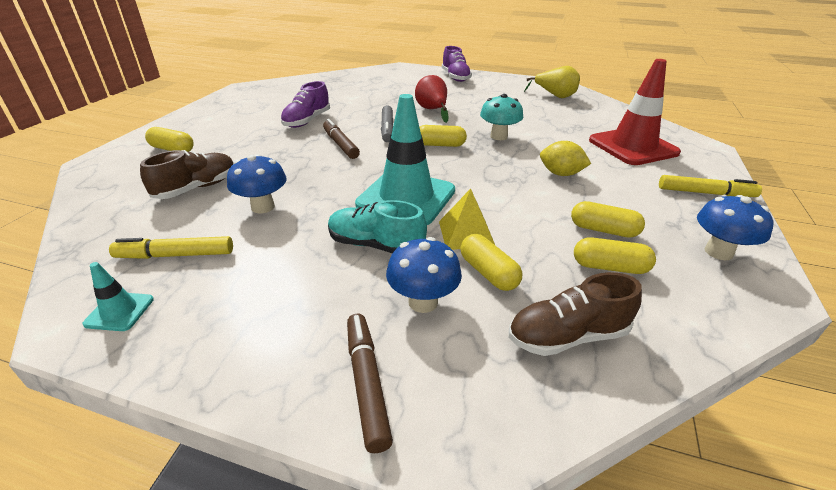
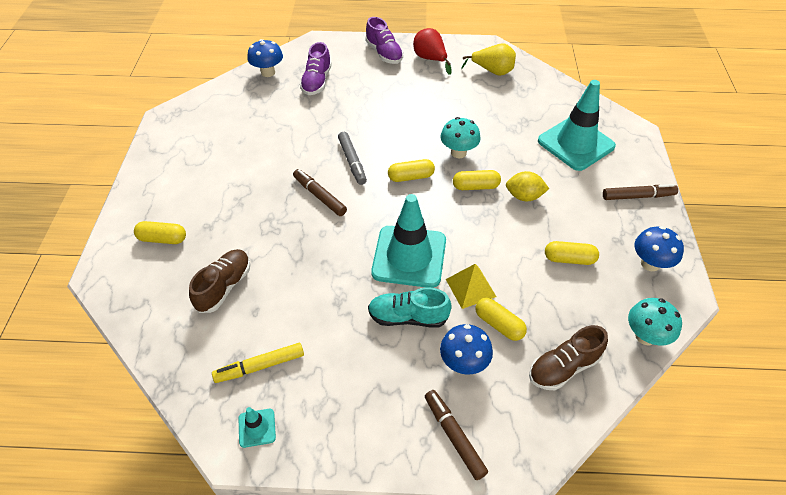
camera: 15 degrees left, 15 degrees up
blue mushroom [227,154,287,213] -> blue mushroom moved to [247,39,283,77]
purple shoe [281,81,330,128] -> purple shoe moved to [300,42,332,95]
red pear [415,75,449,123] -> red pear moved to [413,28,452,75]
yellow capsule [574,237,656,274] -> yellow capsule moved to [453,170,501,190]
red traffic cone [589,59,681,165] -> turquoise traffic cone [538,80,616,171]
yellow marker [659,175,762,197] -> brown marker [603,184,678,200]
none -> turquoise mushroom [628,298,682,346]

